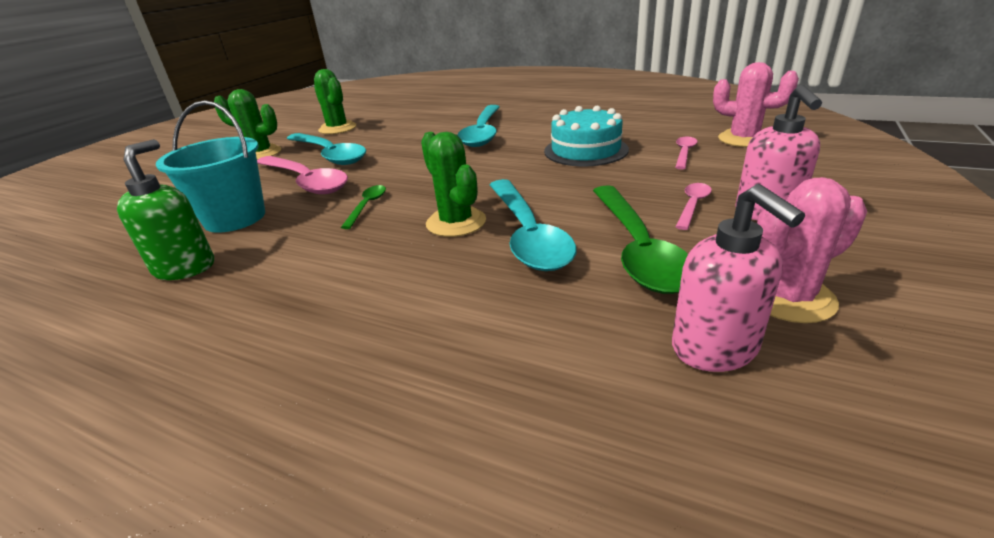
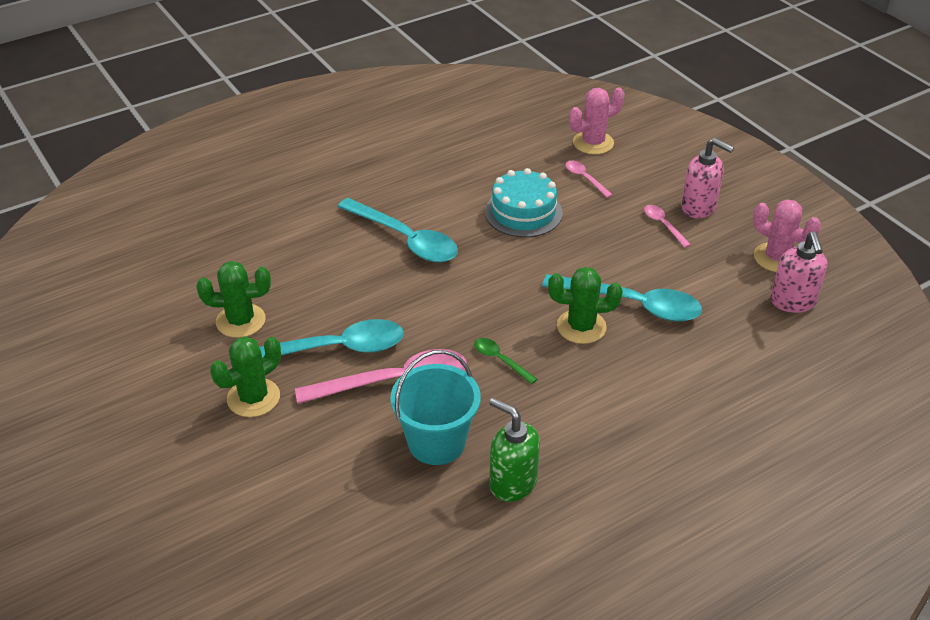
camera: 60 degrees left, 10 degrees up
green spoon [593,185,688,294] -> none
pink soap dispenser [672,184,805,372] -> pink soap dispenser turned 75 degrees clockwise [770,232,827,313]
pink cactus [757,177,867,323] -> pink cactus turned 60 degrees counterclockwise [753,199,821,272]

